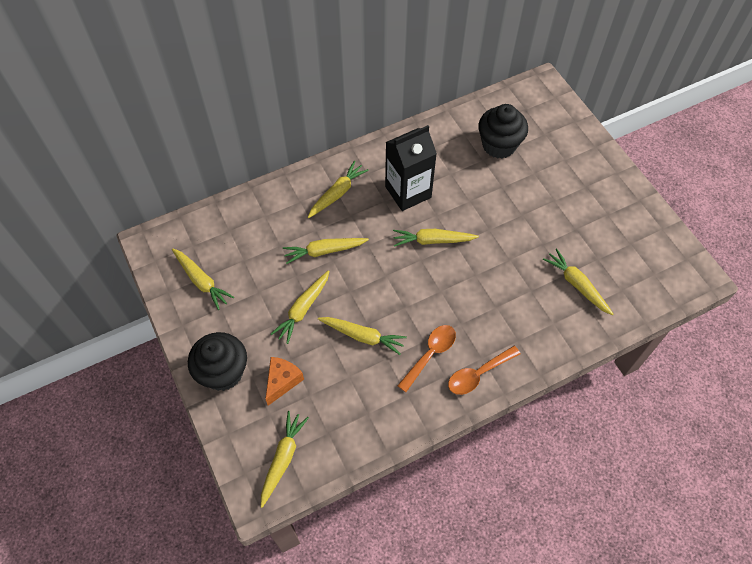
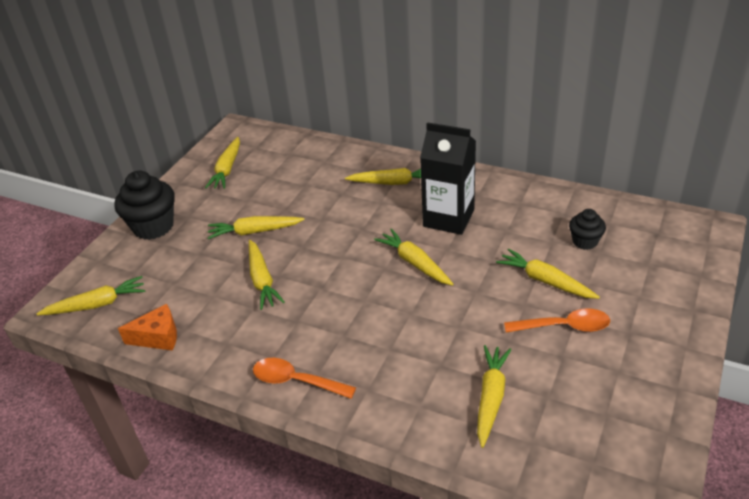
camera: 55 degrees right, 20 degrees down
orange cheese [265,357,304,406] -> orange cheese moved to [118,304,177,351]
yellow carrot [283,238,369,264] -> yellow carrot moved to [496,248,600,299]
orange spoon [397,325,456,392] -> orange spoon moved to [504,308,610,333]
black cupcake [478,104,528,159] -> black cupcake [569,209,606,250], size x0.56

